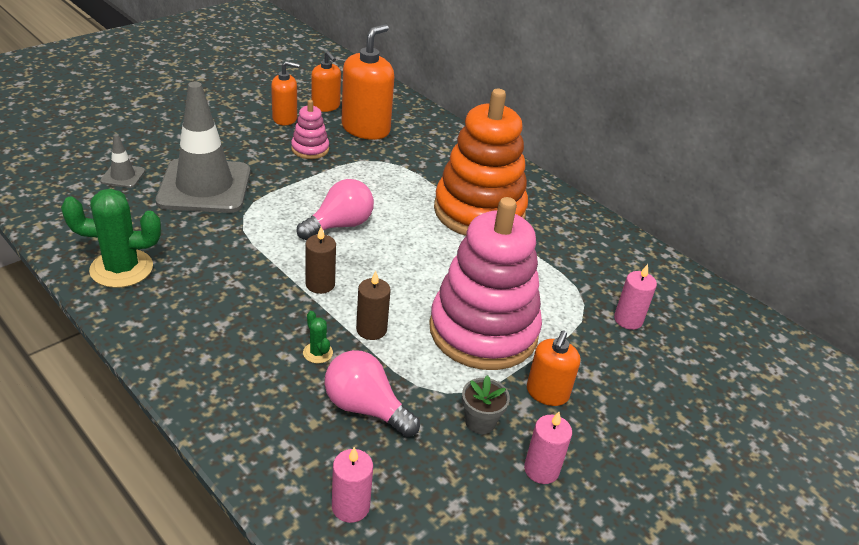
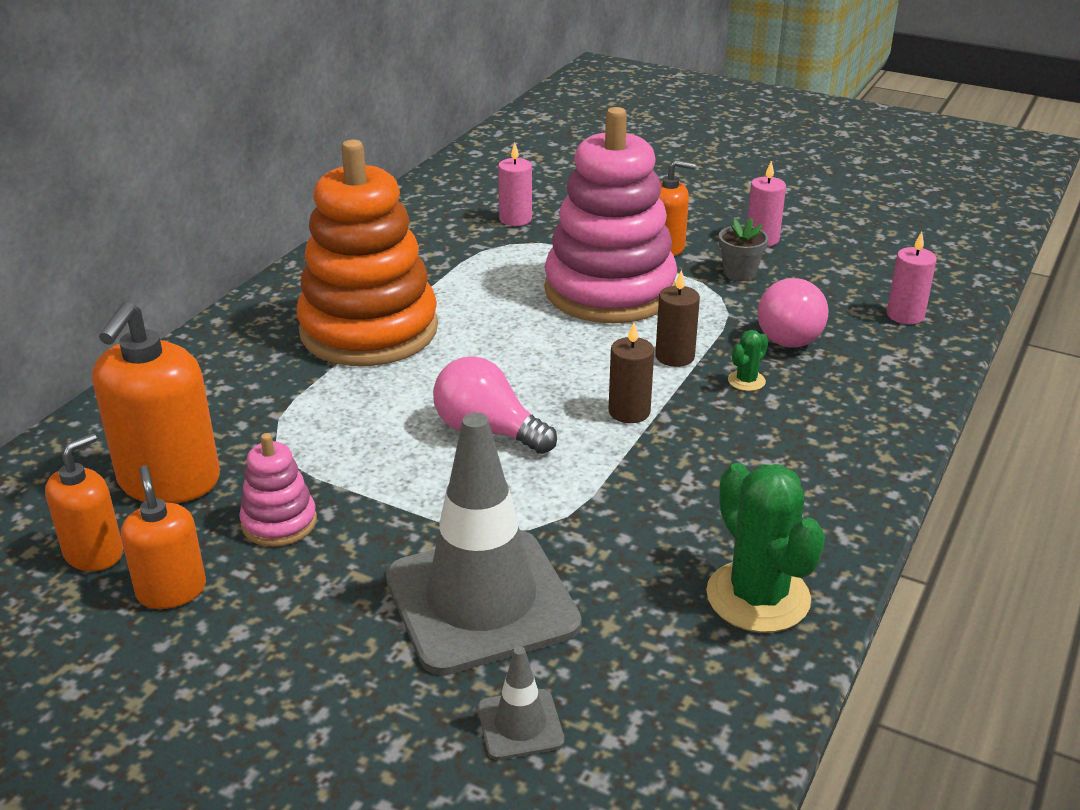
camera: 105 degrees left, 5 degrees down
orange soap dispenser [342,24,394,140] -> orange soap dispenser turned 90 degrees counterclockwise [92,301,220,503]

